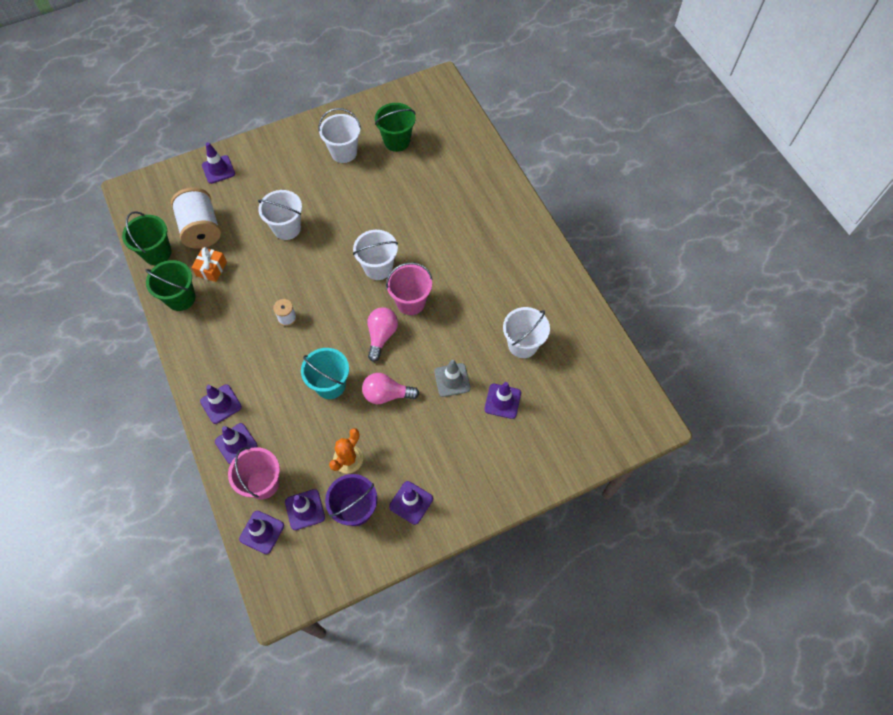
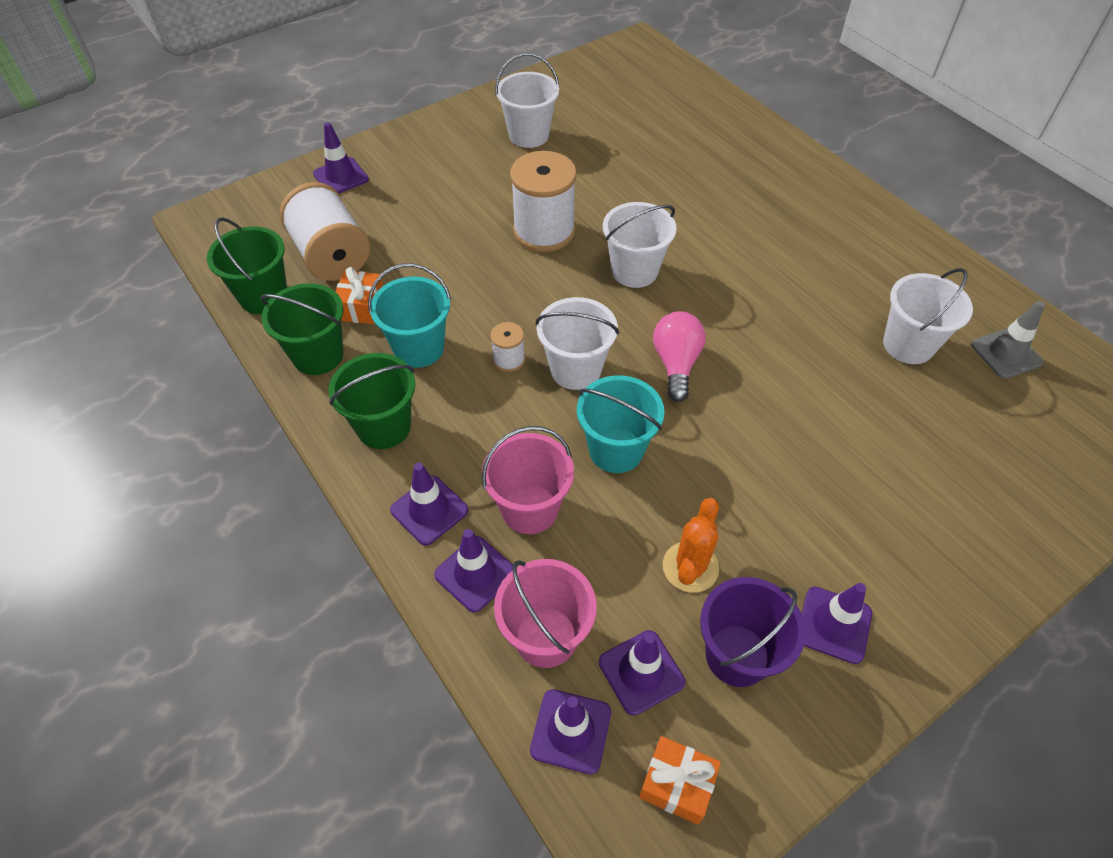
camera: 10 degrees left, 10 degrees down
white bucket [258,190,302,240] -> white bucket moved to [535,297,619,390]
pink light bulb [362,373,419,404] -> none
green bucket [375,103,415,152] -> green bucket moved to [328,353,415,449]
pink bucket [386,262,433,315] -> pink bucket moved to [482,426,574,534]
grey traffic cone [434,360,471,397] -> grey traffic cone moved to [971,301,1045,379]
purple traffic cone [484,382,521,419] -> none
none -> turquoise bucket [368,263,451,368]
none -> white spool [510,151,577,252]
none -> orange gift [639,736,721,825]

